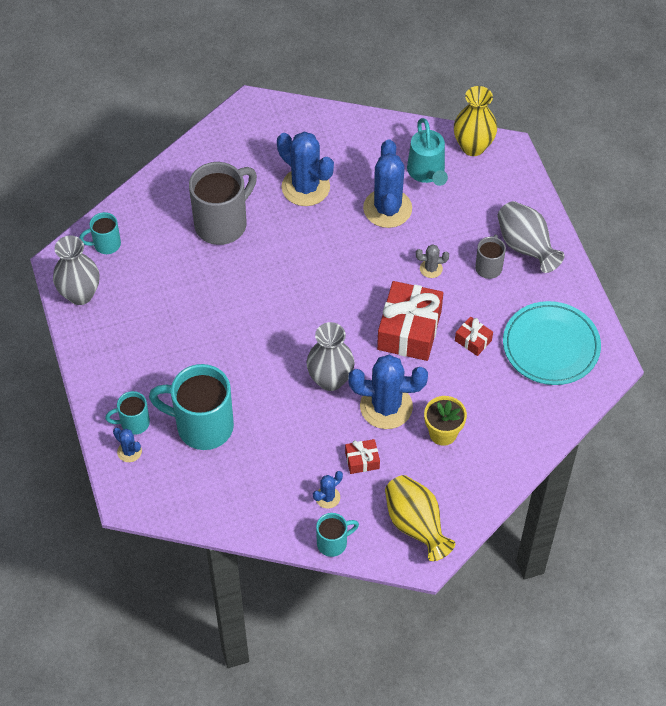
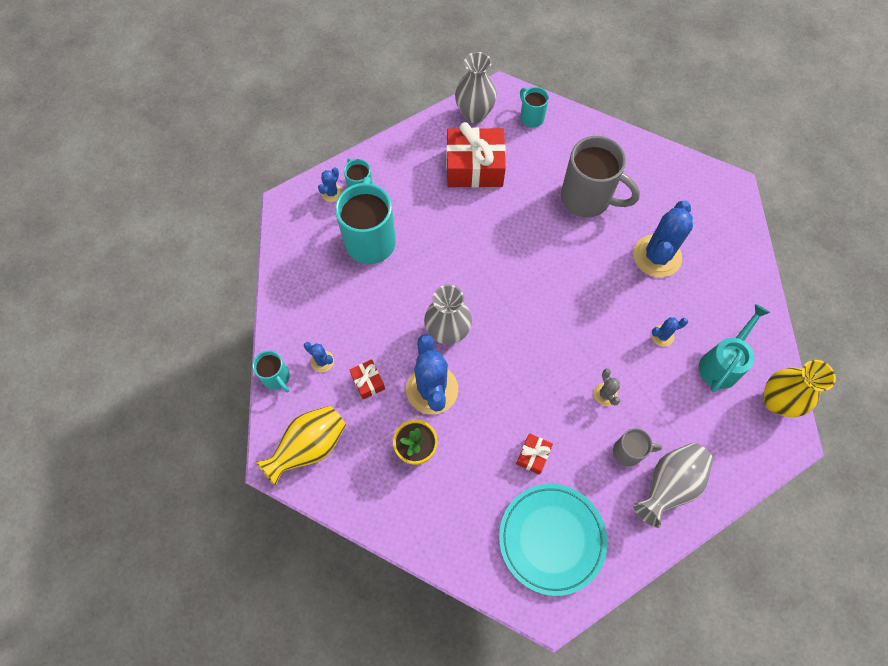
camera: 75 degrees right, 10 degrees up
blue cactus [363,139,412,228] -> blue cactus [651,317,688,347], size x0.46
red gift [377,281,443,361] -> red gift moved to [446,122,506,188]
turquoise watering can [407,118,448,186] -> turquoise watering can turned 150 degrees clockwise [699,304,770,392]

